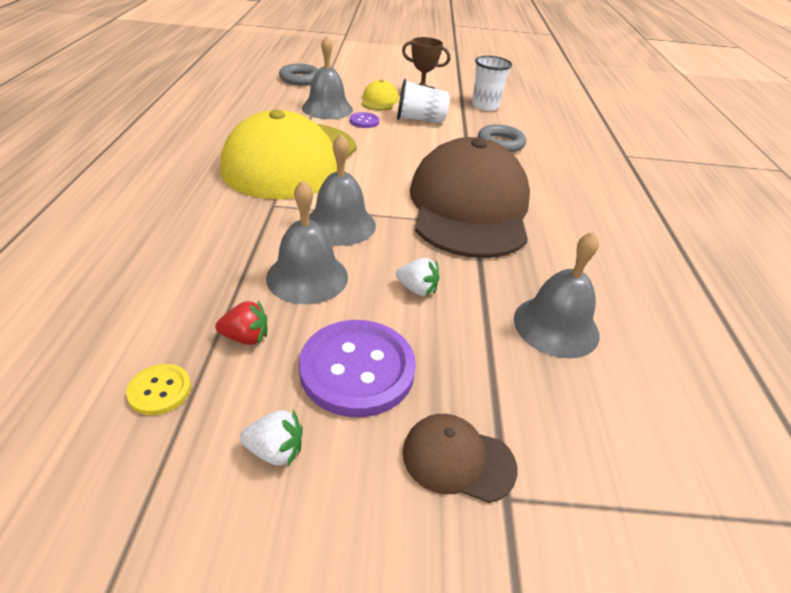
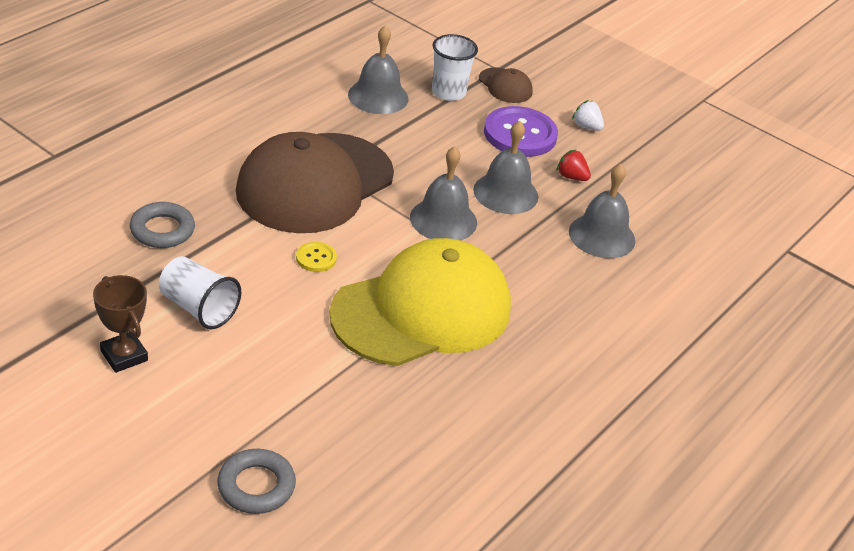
camera: 145 degrees left, 0 degrees up
yellow button [126,364,191,415] -> yellow button moved to [296,242,337,272]
grey bell [302,36,353,119] -> grey bell moved to [569,164,635,258]
purple button [350,112,379,128] -> none
yellow cap [361,80,399,111] -> none
white strawberry [396,258,440,296] -> none
white cup [472,56,512,111] -> white cup moved to [432,34,478,101]

